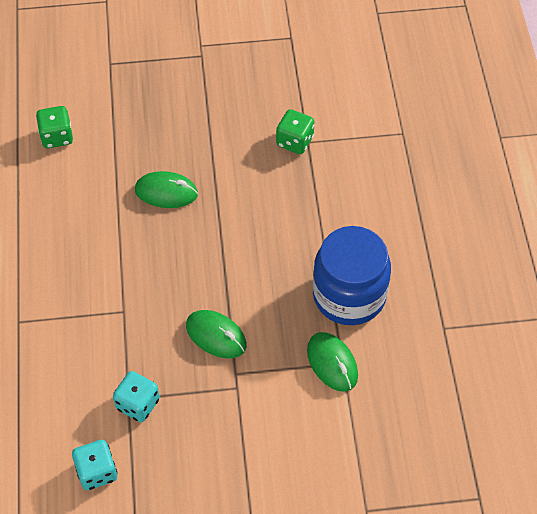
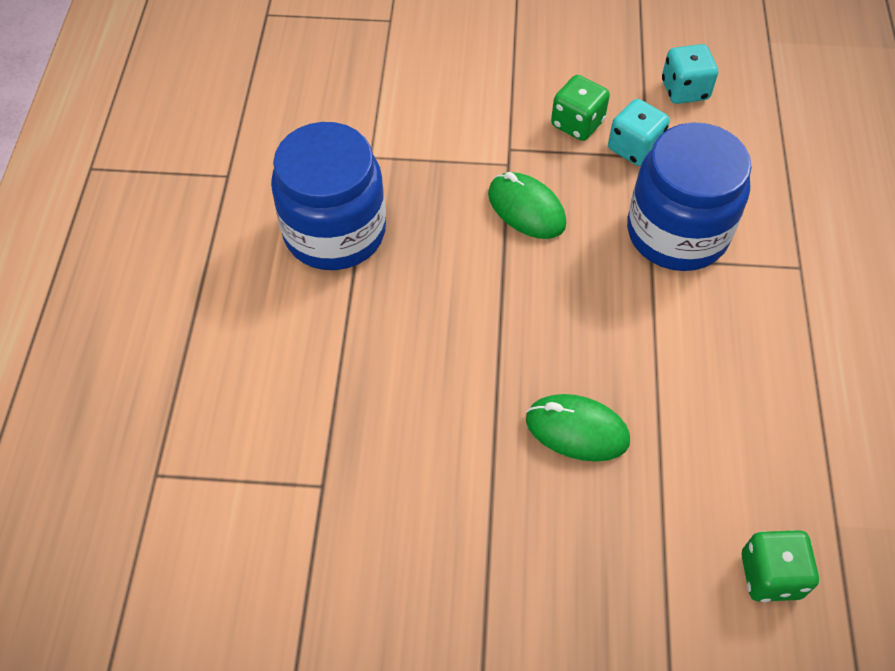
camera: 170 degrees left, 0 degrees up
green dice [276,109,314,154] -> green dice moved to [551,75,610,141]
green mouse [307,332,358,392] -> none
none -> blue jar [627,122,752,271]

